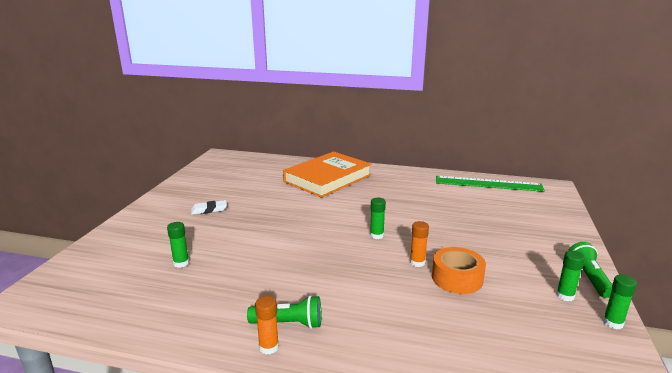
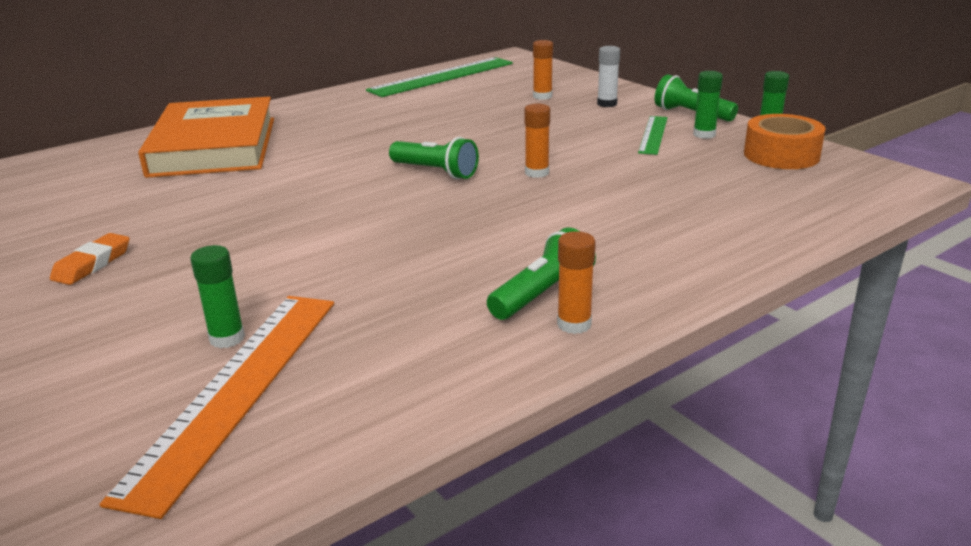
camera: 50 degrees left, 5 degrees up
white eraser [191,200,227,215] -> orange eraser [50,233,129,285]
green glue stick [370,198,386,239] -> green flashlight [389,137,479,179]
orange tape [432,247,486,294] -> orange tape moved to [744,114,826,169]
none -> orange ruler [100,296,334,519]
none -> orange glue stick [533,40,553,100]
none -> white glue stick [597,46,620,107]
none -> green ruler [638,116,668,155]

